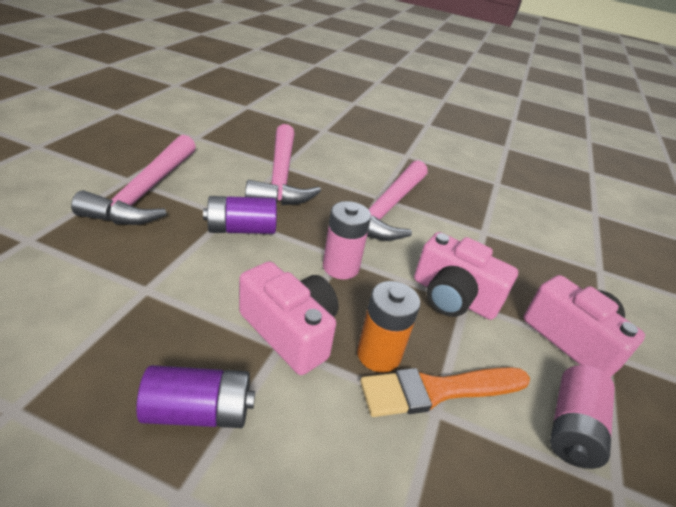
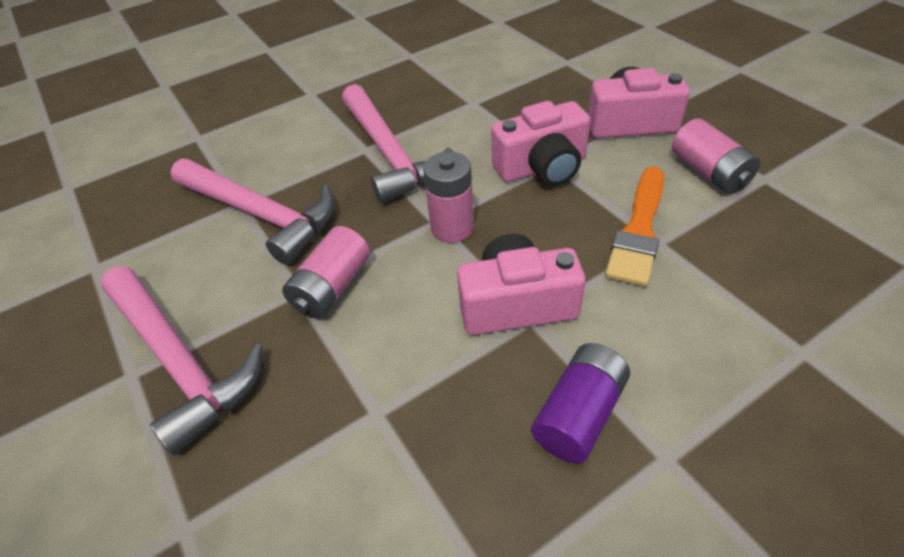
camera: 45 degrees left, 10 degrees up
purple battery [203,196,277,234] -> pink battery [282,226,370,319]
orange battery [357,281,420,373] -> none

